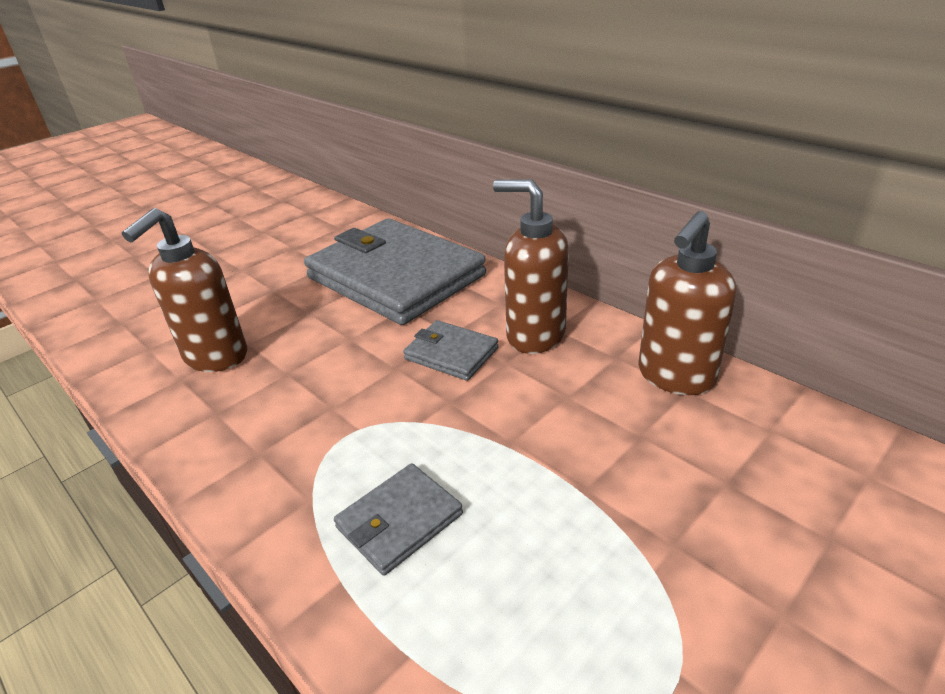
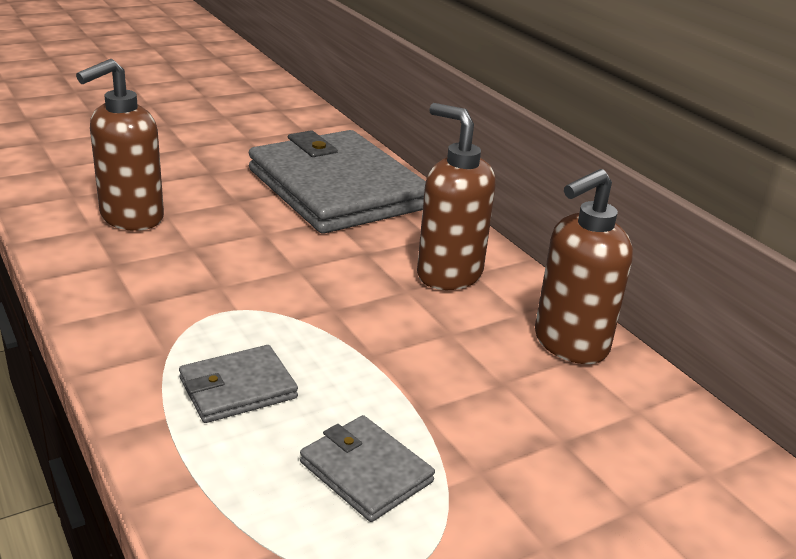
camera: 10 degrees right, 5 degrees down
grey wallet [403,320,499,381] -> grey wallet moved to [300,415,435,522]

